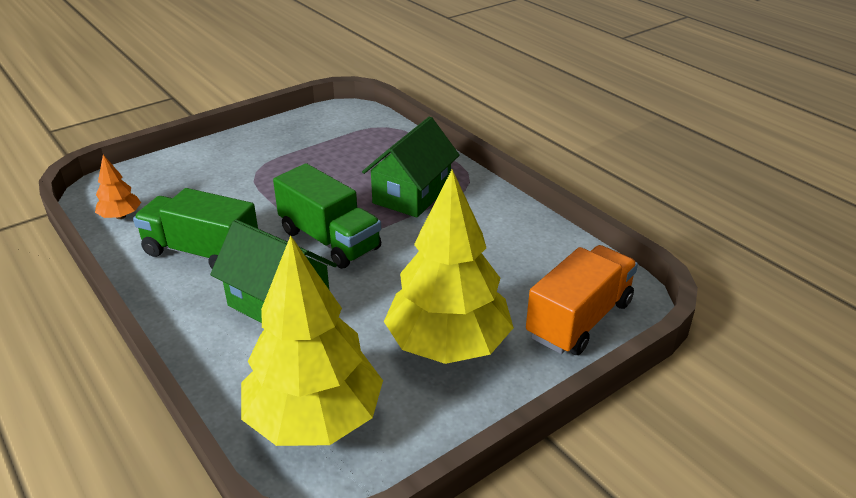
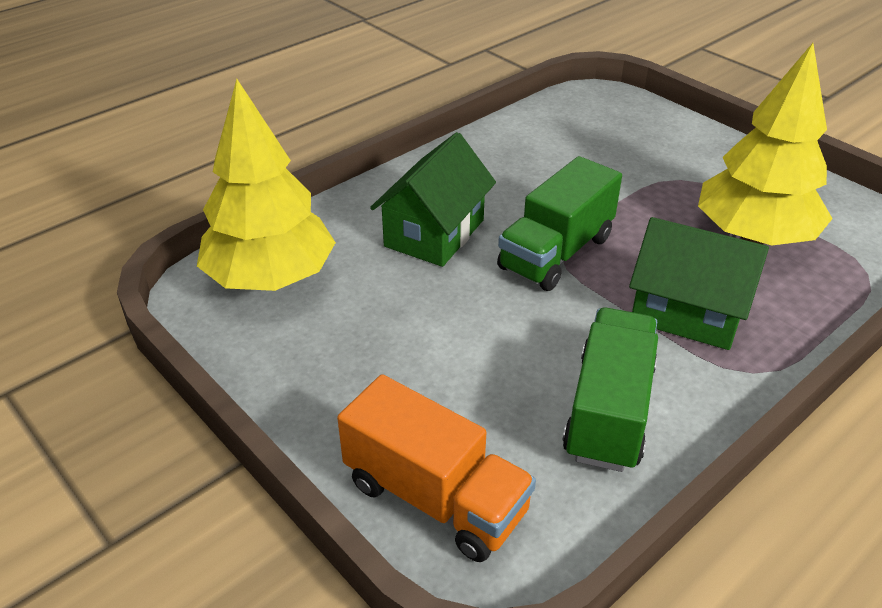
camera: 85 degrees right, 5 degrees up
orange tree [95,155,141,219] -> none
green truck [133,188,258,269] -> green truck moved to [562,308,658,472]
yellow tree [384,170,514,364] -> yellow tree moved to [698,43,833,246]

